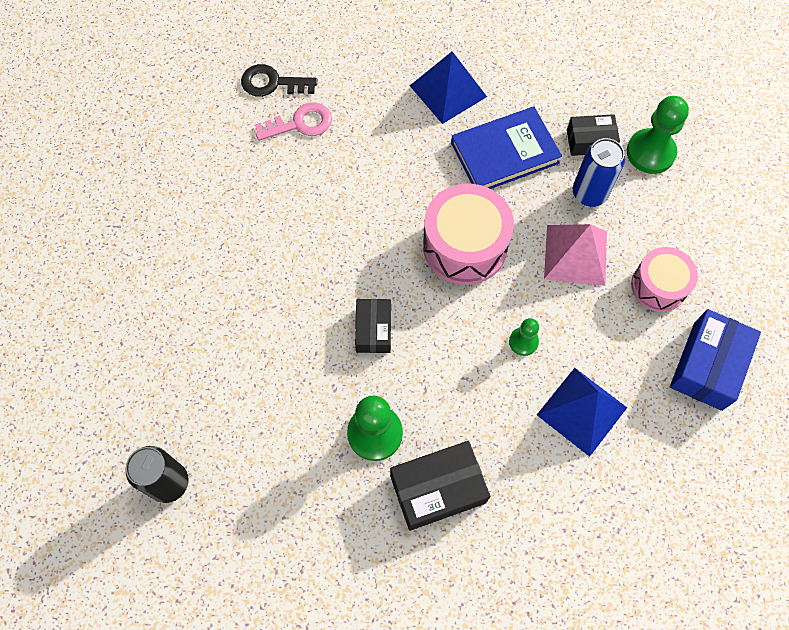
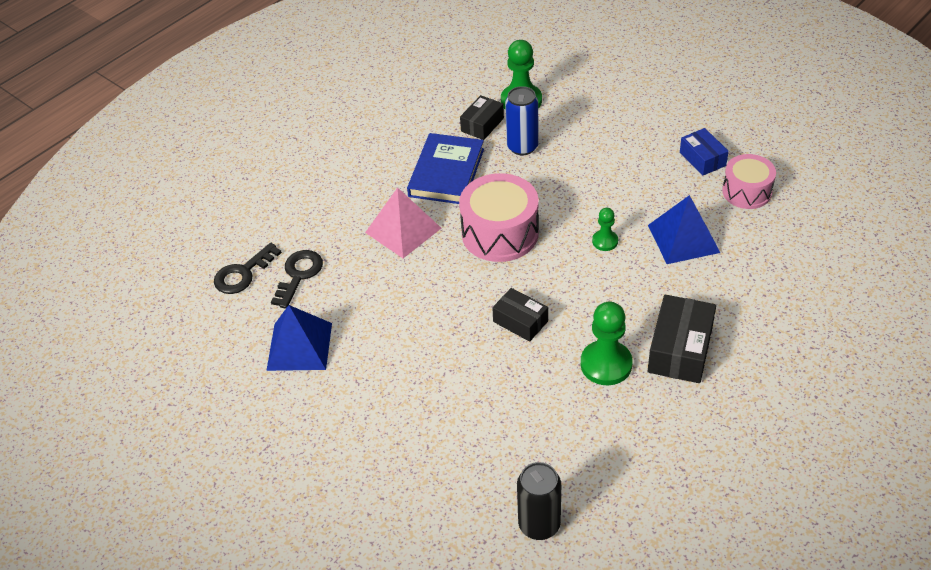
camera: 50 degrees left, 20 degrees down
pink key [255,102,332,141] -> black key [271,250,323,309]
blue pyramid [410,51,487,124] -> blue pyramid moved to [266,305,332,371]
pink pyramid [544,224,607,286] -> pink pyramid moved to [365,187,441,258]
pink drum [631,247,698,312] -> pink drum moved to [722,154,776,209]
blue box [670,309,761,411] -> blue box [680,128,729,176], size x0.63

